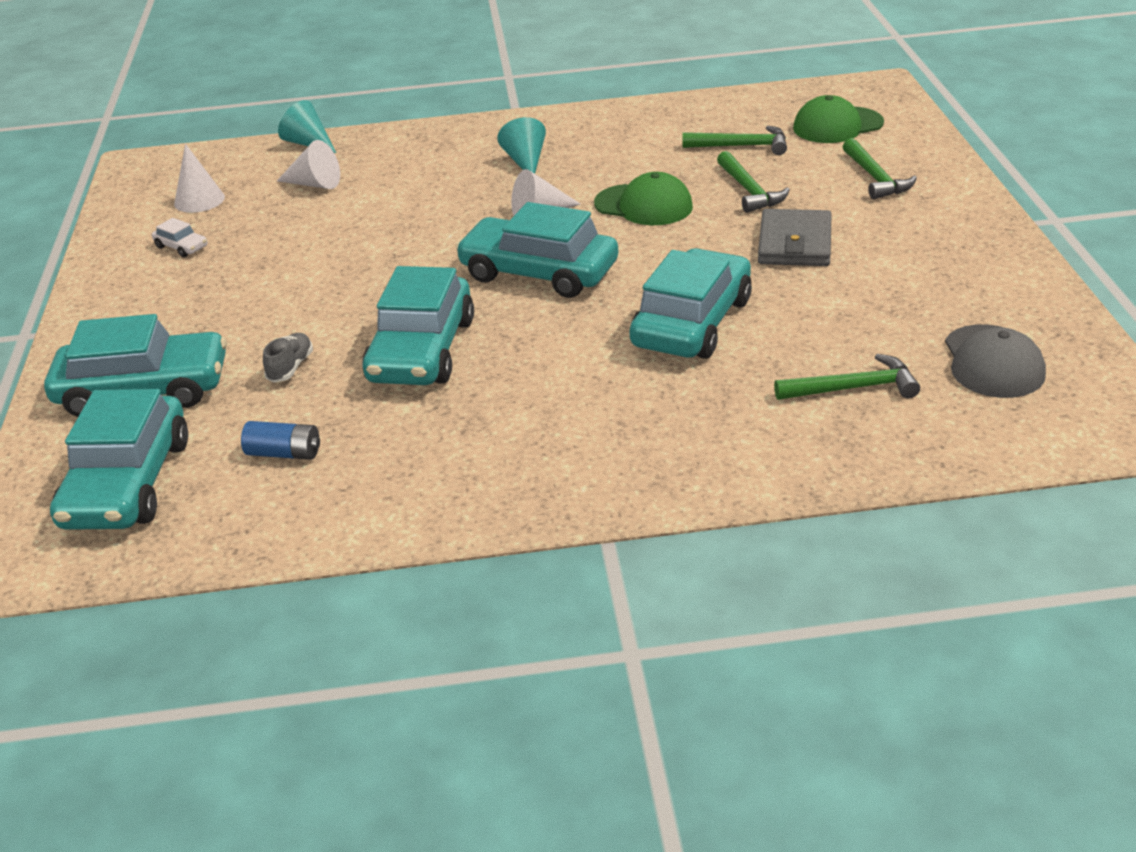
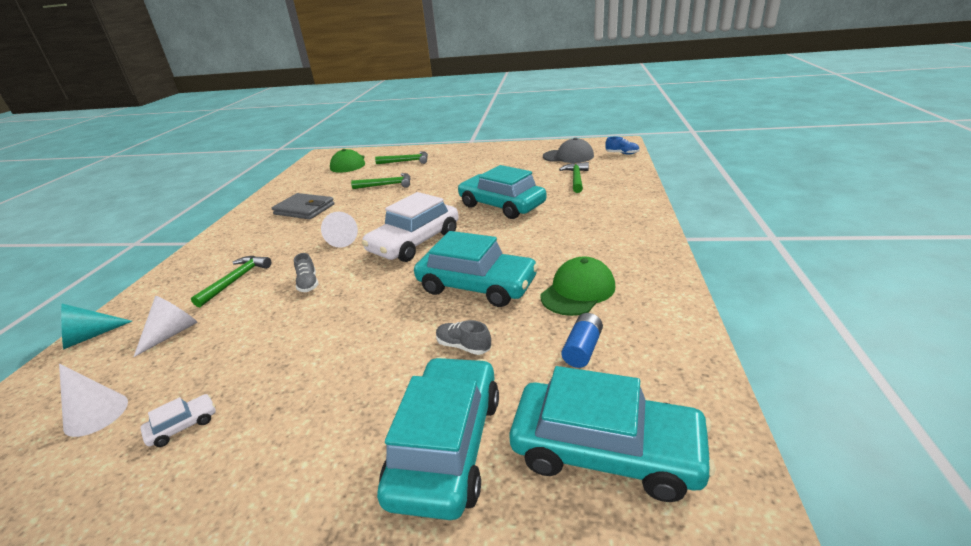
camera: 75 degrees left, 5 degrees down
turquoise car [456,202,618,298] -> white car [362,192,459,262]
turquoise cone [497,117,546,174] -> none
green cap [594,172,693,225] -> green cap moved to [540,256,615,316]
green hammer [682,126,787,155] -> green hammer moved to [191,256,271,307]
grey wallet [758,209,831,266] -> grey wallet moved to [272,193,335,219]
none -> grey shoe [294,253,318,292]
none -> blue shoe [605,137,640,155]

